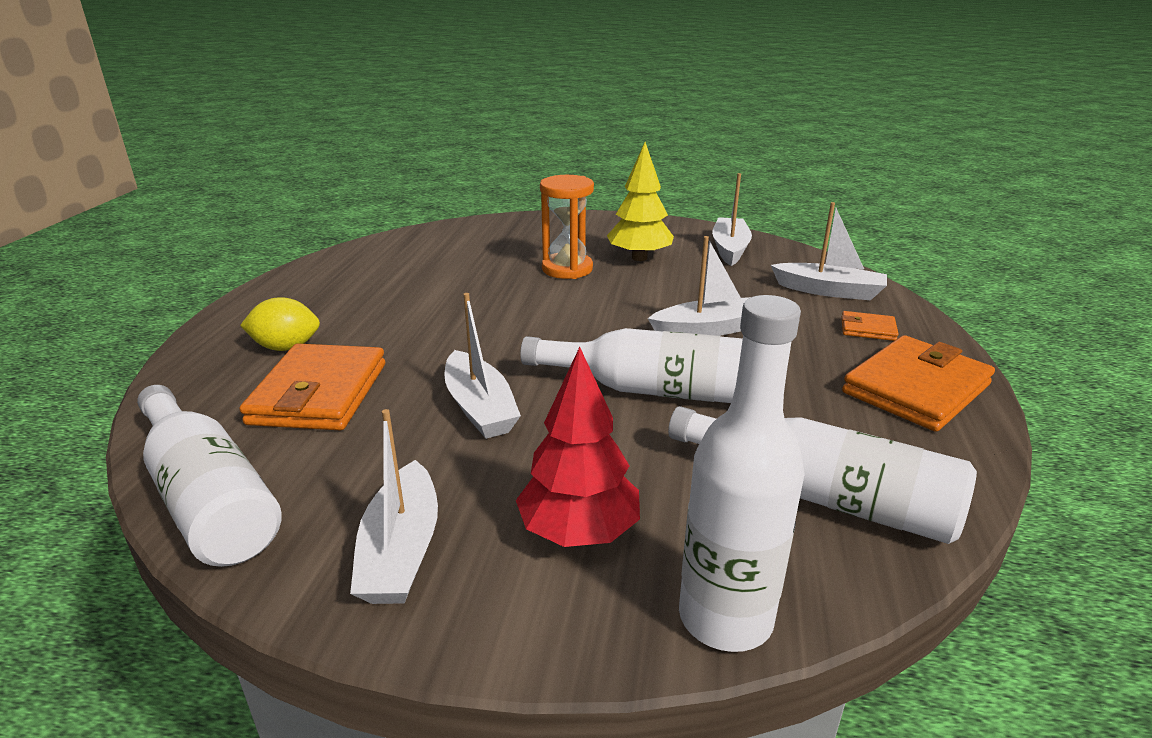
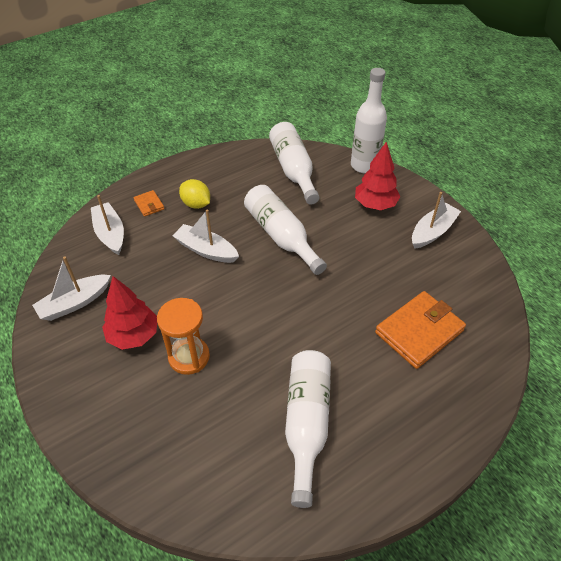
camera: 135 degrees left, 20 degrees up
white bottle [137,385,282,567] -> white bottle moved to [285,350,331,508]
yellow lemon [240,297,320,351] -> yellow lemon moved to [179,179,210,209]
white boat [444,293,521,439] -> none
yellow tree [607,142,674,261] -> red tree [102,276,157,350]
orange wallet [842,335,995,432] -> none

